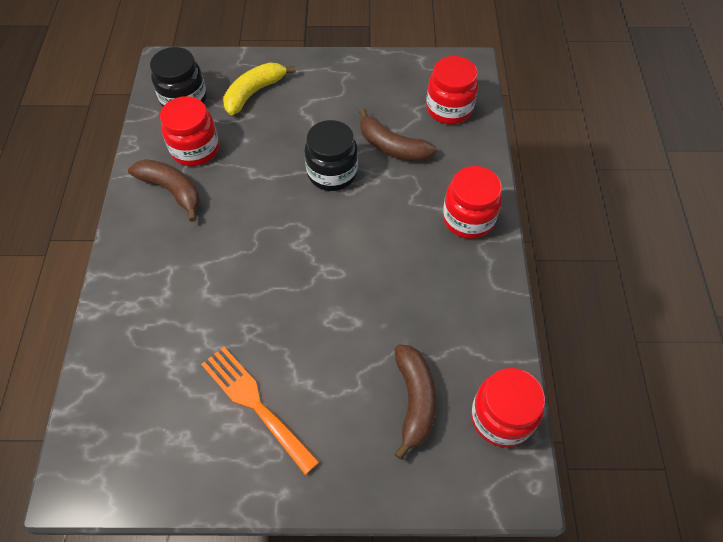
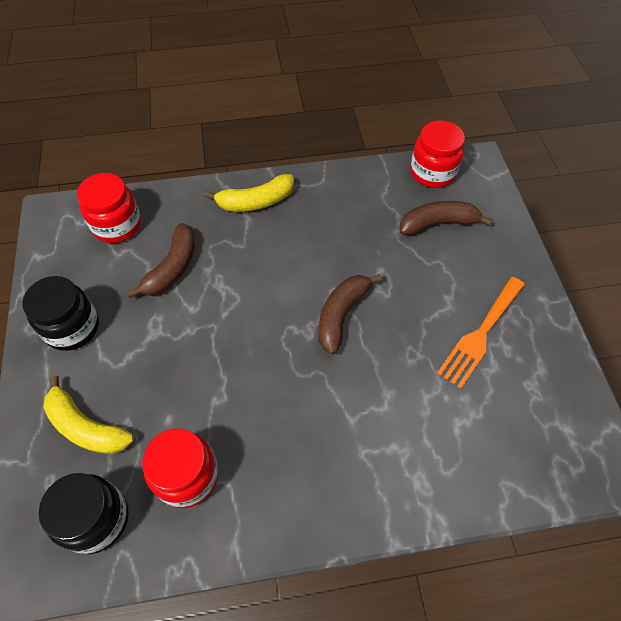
camera: 100 degrees left, 0 degrees up
brown banana [128,159,200,222] -> brown banana moved to [318,274,382,354]
black jar [304,120,358,191] -> black jar moved to [22,276,99,351]
red jar [443,166,502,239] -> yellow banana [205,174,294,212]

